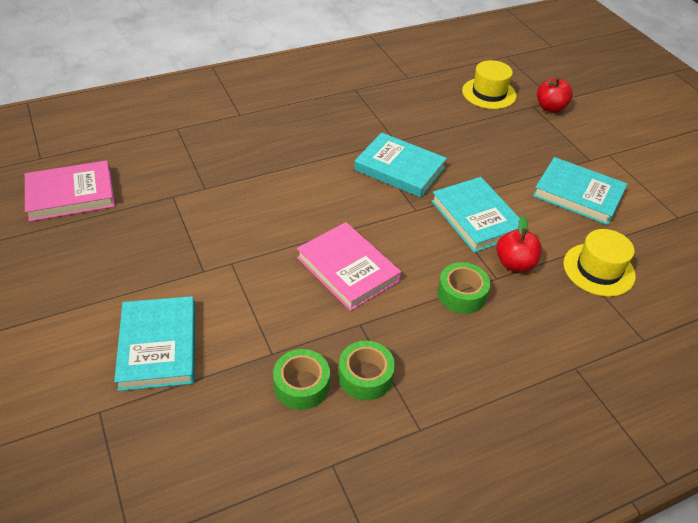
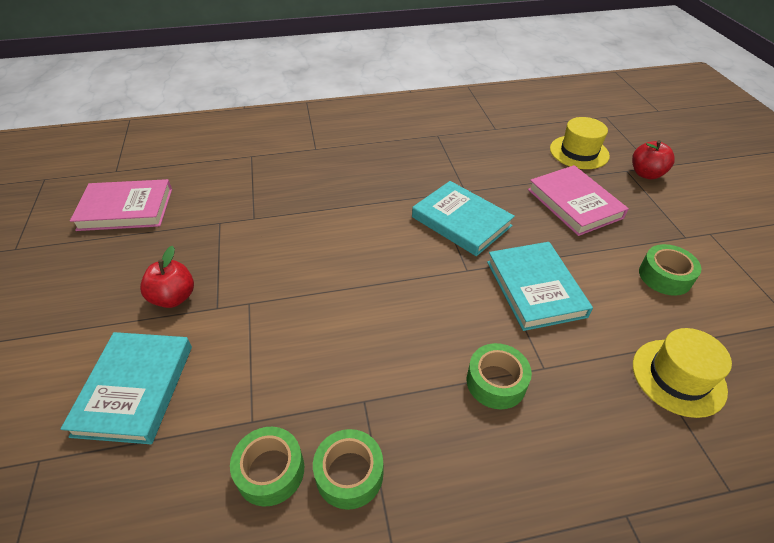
camera: 15 degrees right, 0 degrees up
pink book [297,222,401,311] -> pink book moved to [528,165,629,236]
red apple [496,216,542,272] -> red apple moved to [140,246,194,308]
turquoise book [533,157,627,225] -> green tape [639,244,701,296]

